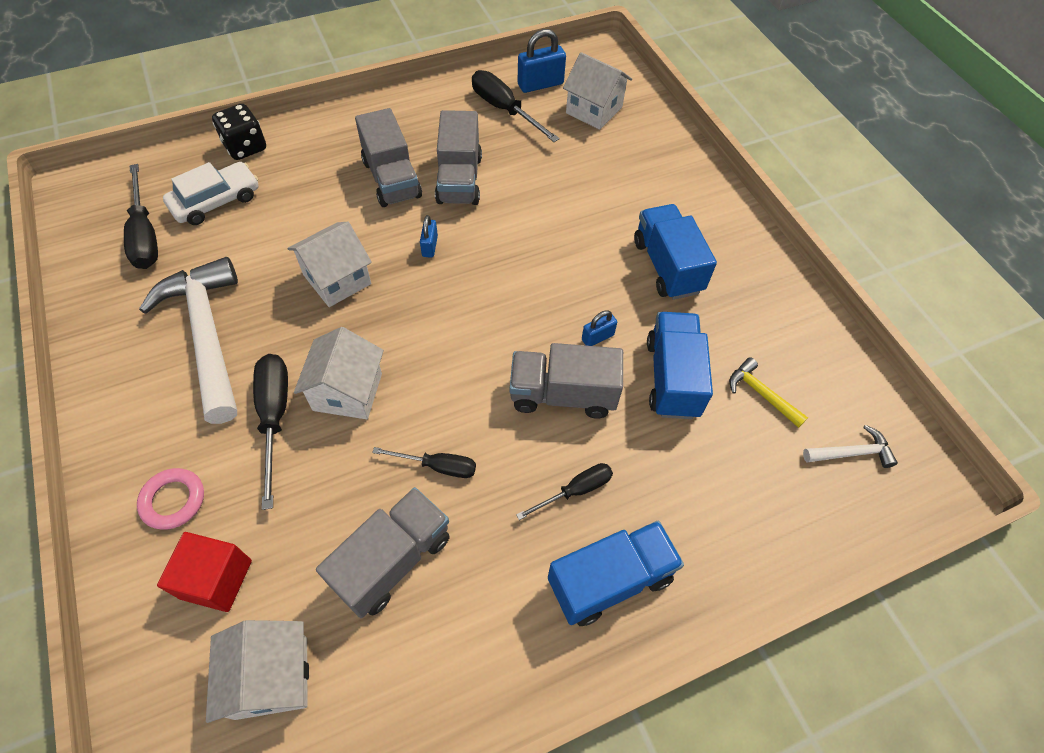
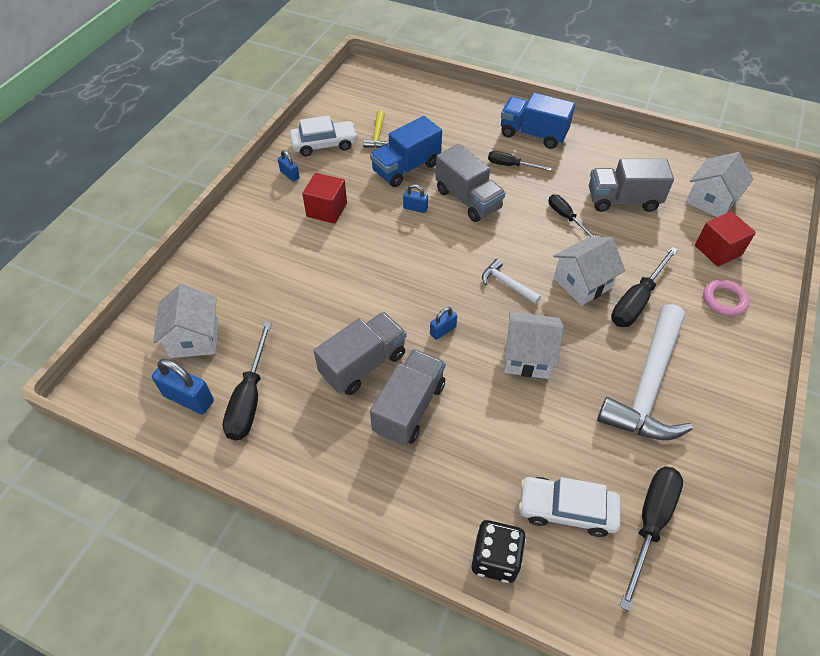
camera: 130 degrees left, 5 degrees down
blue truck [634,204,717,300] -> red cube [302,173,347,224]
white hammer [803,425,898,468] -> white hammer moved to [482,259,541,304]
none -> blue padlock [278,150,300,182]
none -> white car [290,116,358,156]

